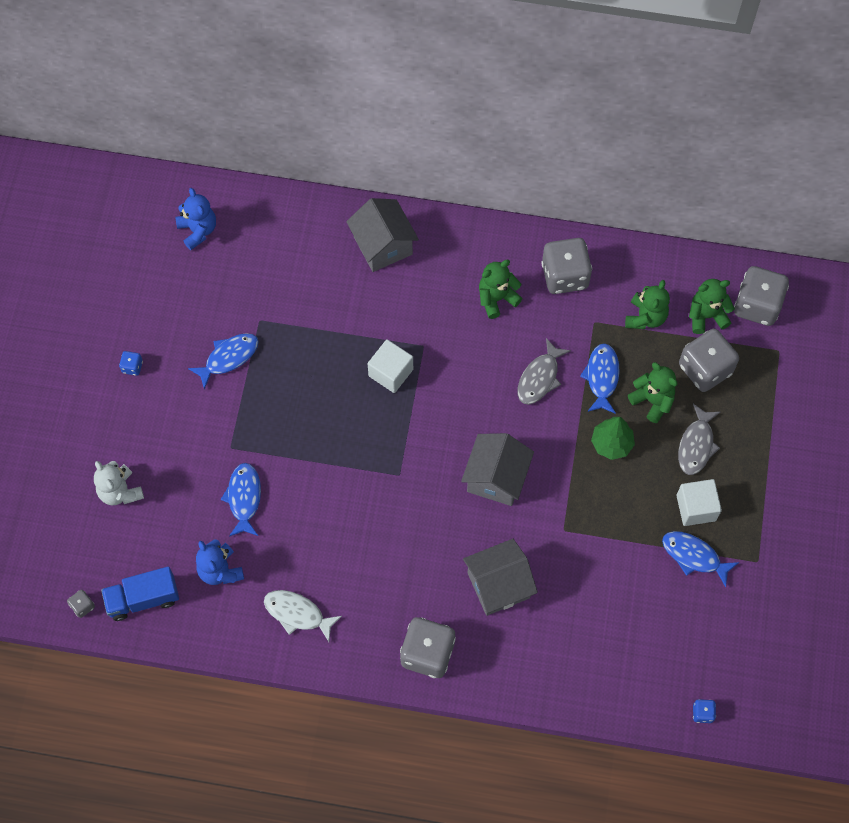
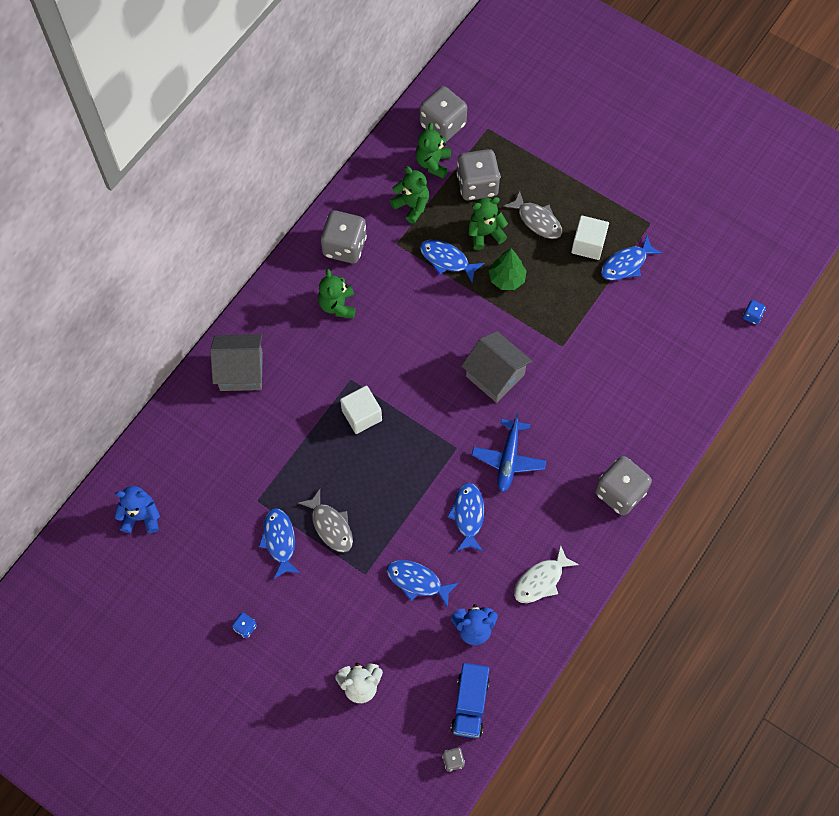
camera: 65 degrees left, 0 degrees up
grey house [463,539,538,616] -> none
grey fish [518,338,571,405] -> grey fish moved to [299,489,353,553]
none -> blue fish [447,483,484,551]
none -> blue plane [472,413,546,492]

